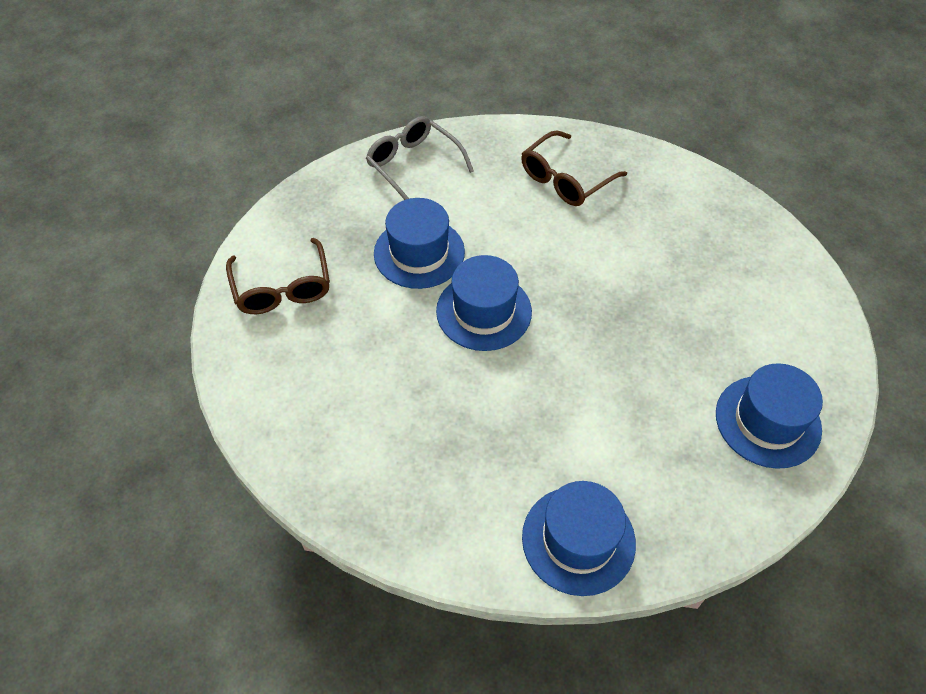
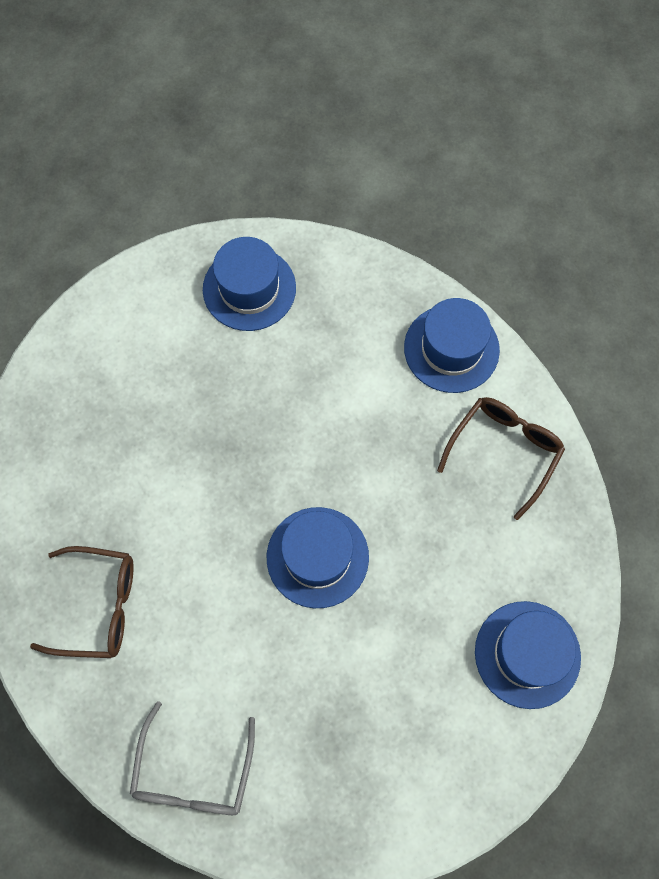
camera: 130 degrees left, 15 degrees up
brown glasses [226,238,330,314] -> brown glasses moved to [437,397,565,520]
blue hat [374,198,465,289] -> blue hat moved to [475,601,581,709]

